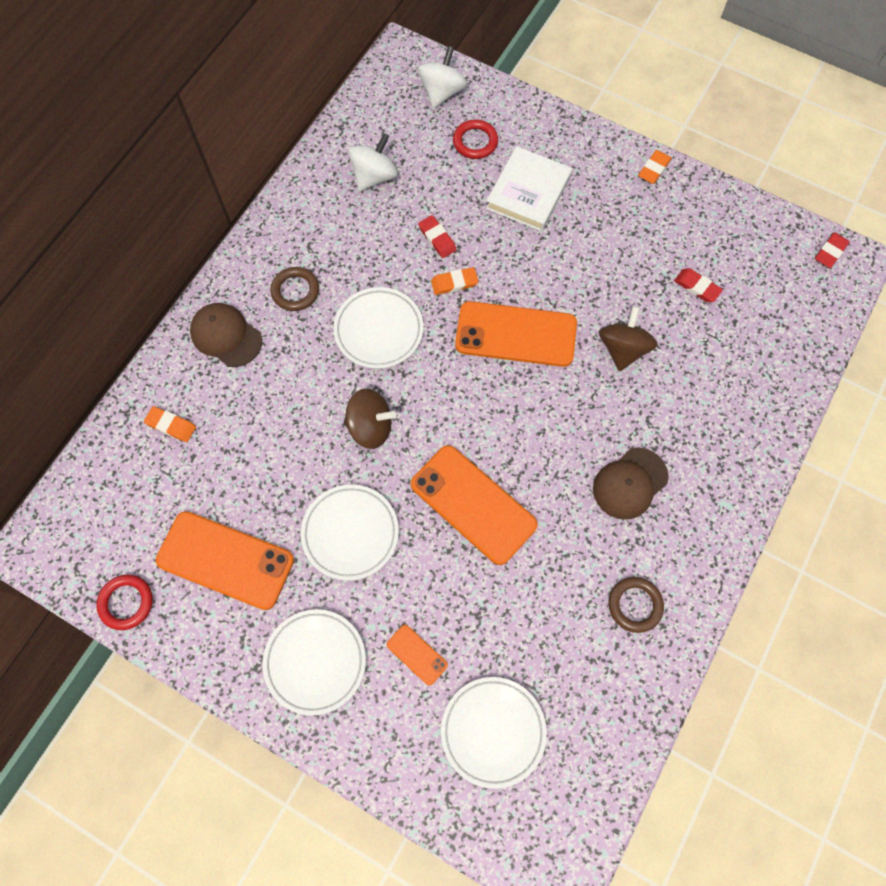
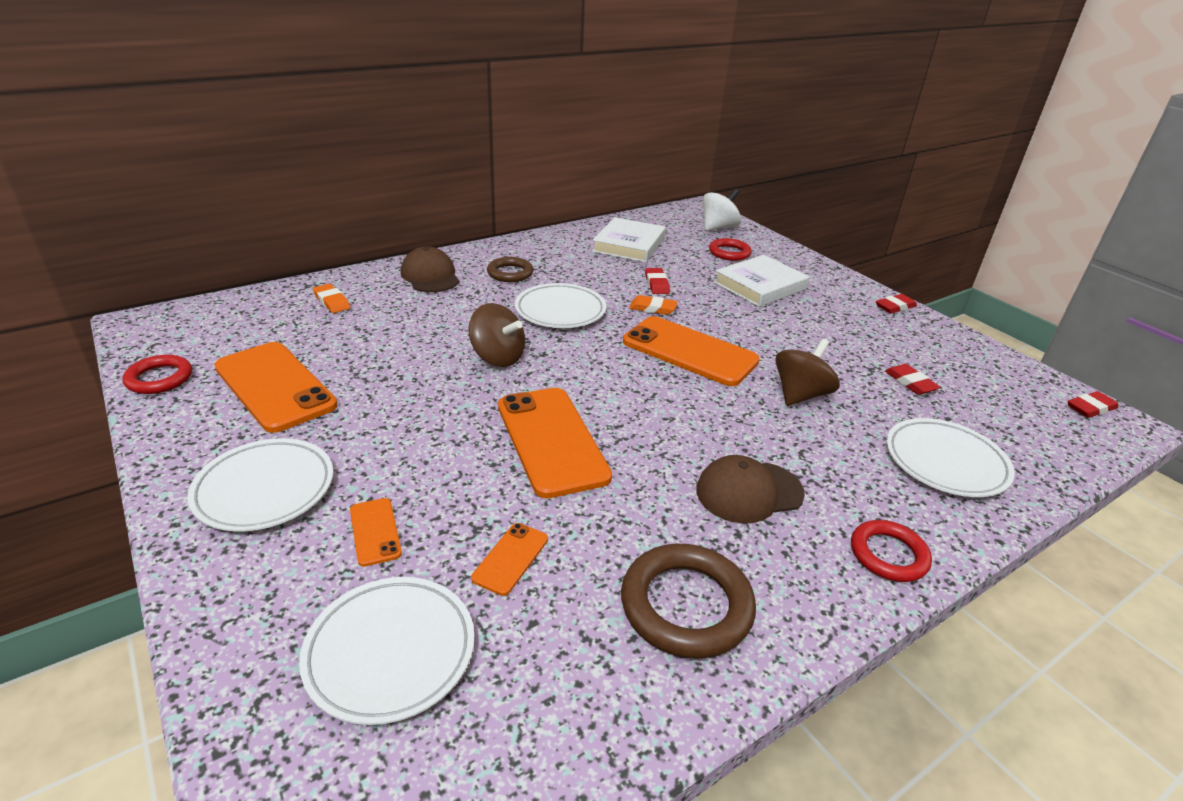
camera: 25 degrees right, 35 degrees down
white plate [301,484,399,581] -> white plate moved to [886,418,1015,497]
white spinning top [348,133,398,191] -> white book [592,217,666,263]
brown ring [608,577,664,633] -> brown ring [621,543,756,659], size x1.58
orange eraser [638,150,672,184] -> red eraser [876,294,917,314]
none -> orange phone [471,523,548,596]
none -> red ring [851,520,932,582]

